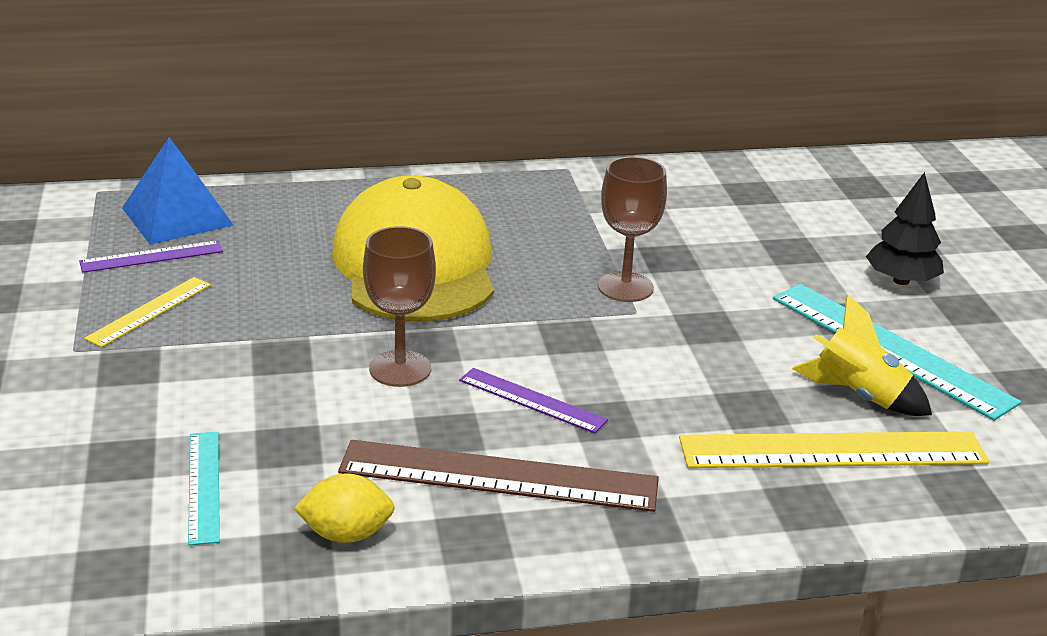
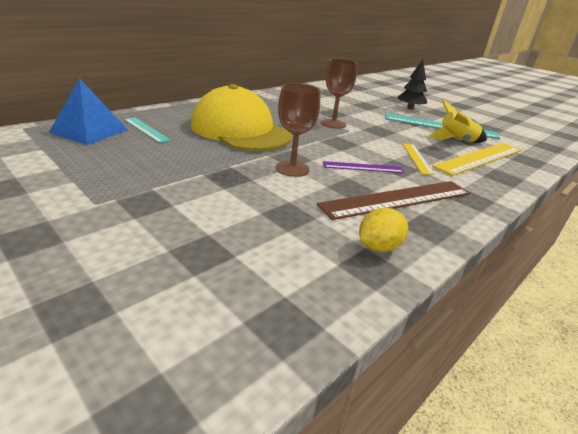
camera: 35 degrees left, 0 degrees up
purple ruler [79,241,223,273] -> none
yellow ruler [84,277,211,347] -> yellow ruler moved to [403,143,435,175]
turquoise ruler [188,432,220,545] -> turquoise ruler moved to [124,117,171,143]

